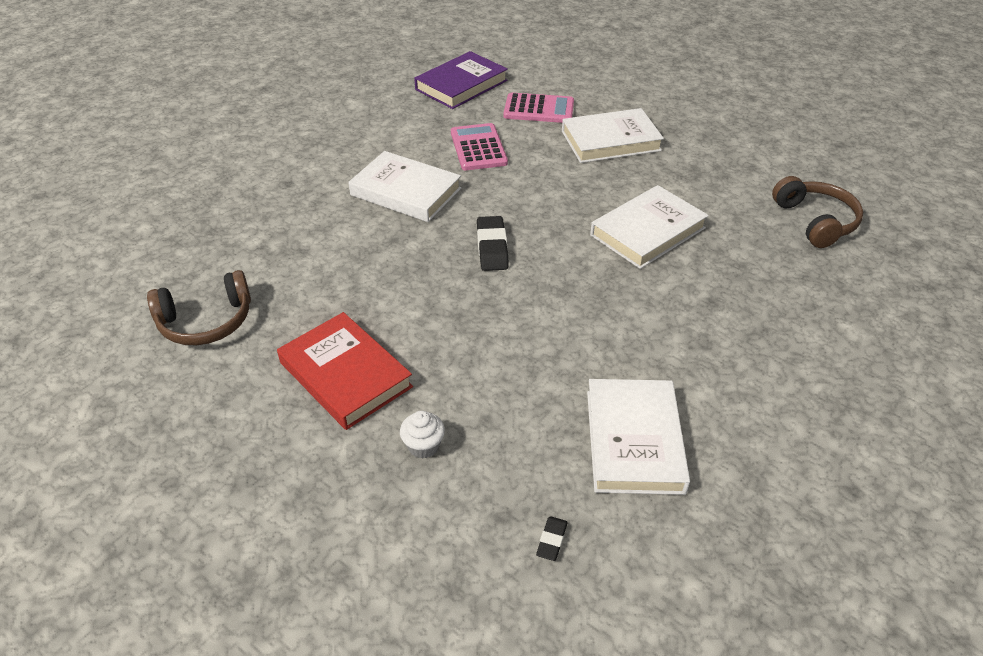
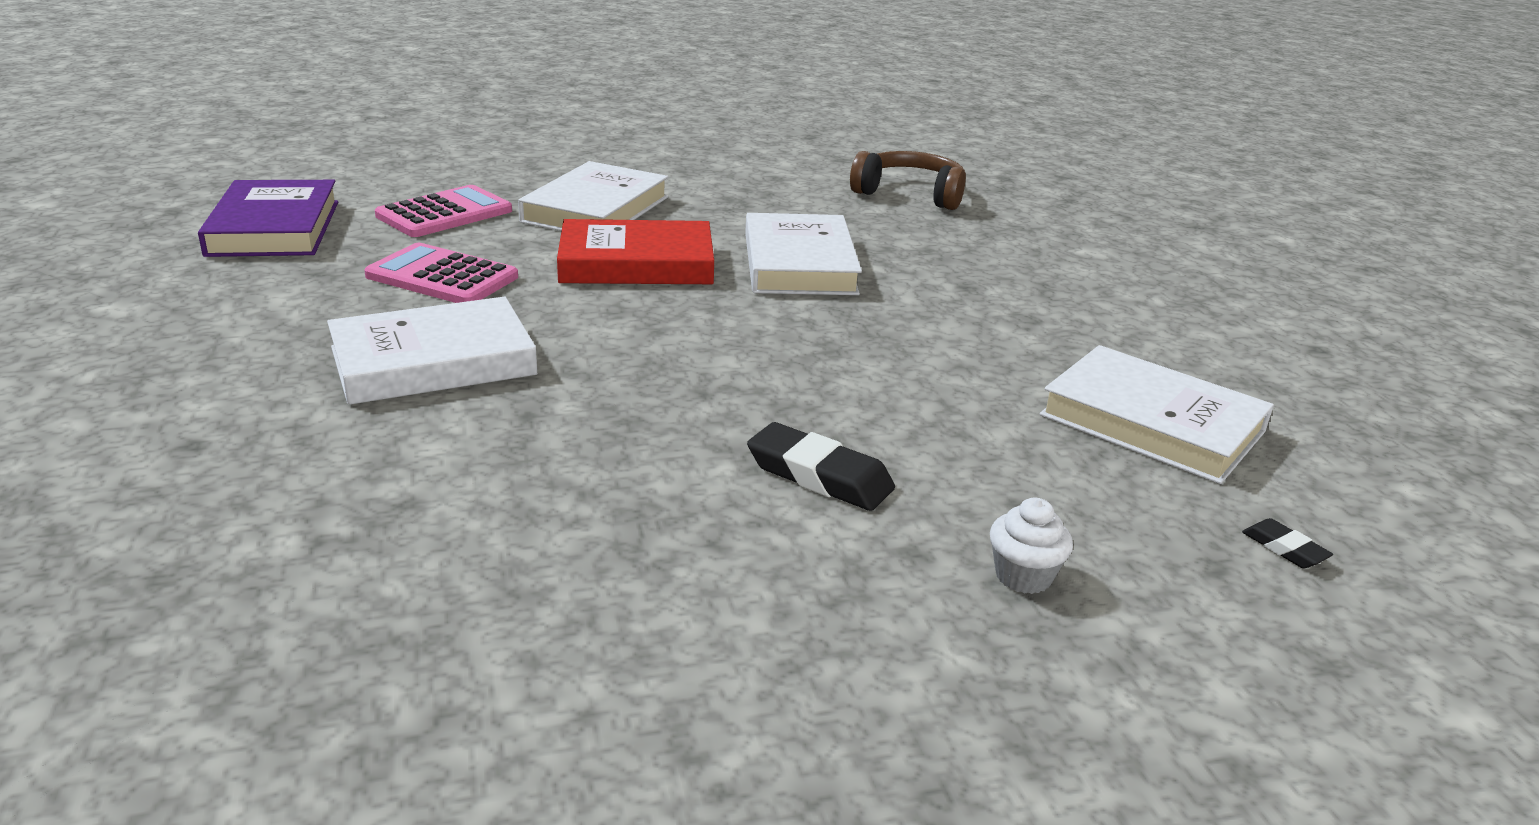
camera: 55 degrees left, 15 degrees down
brown headphones [147,270,251,345] -> none
red book [277,312,413,430] -> red book moved to [557,219,714,284]
black eraser [477,216,509,271] -> black eraser moved to [747,422,895,511]

